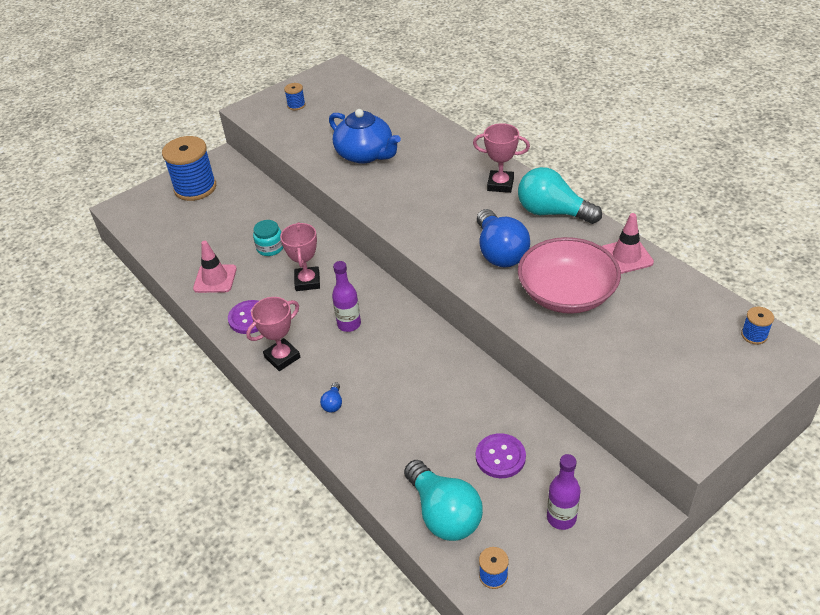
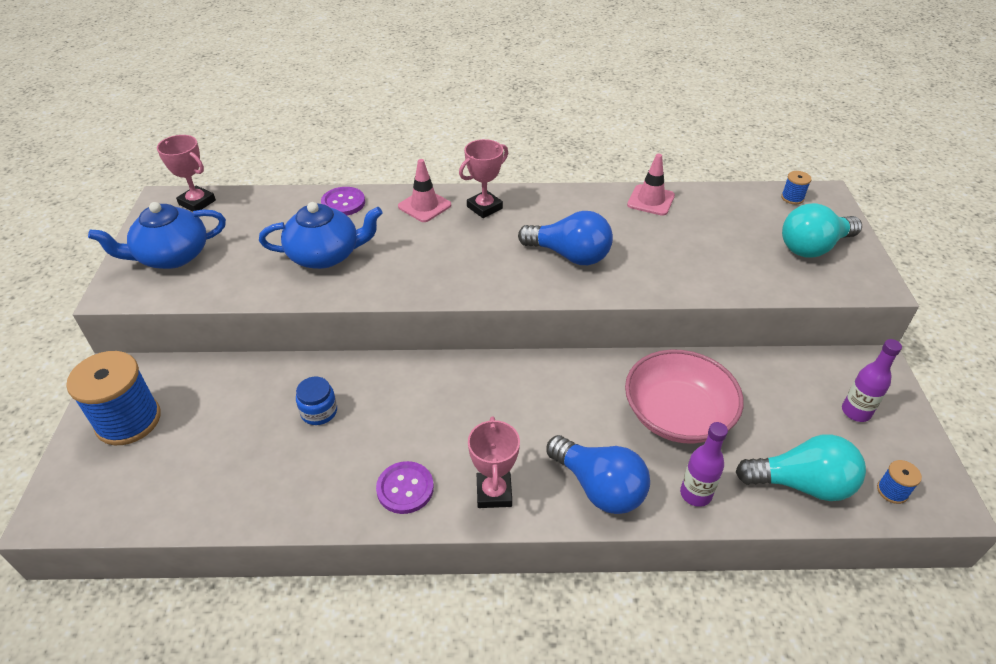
camera: 55 degrees left, 0 degrees up
pink traffic cone [193,241,237,293] -> pink traffic cone moved to [398,159,451,222]
turquoise jar [253,220,283,256] -> blue jar [296,377,337,425]
pink trophy [280,222,320,291] -> pink trophy moved to [157,135,216,211]
blue spool [284,83,306,110] -> blue teapot [88,202,226,269]
blue light bulb [320,382,342,413] -> blue light bulb [546,435,650,514], size x2.46
purple bottle [332,261,361,332] -> purple bottle moved to [680,422,728,507]
purple button [476,433,526,478] -> purple button moved to [321,187,365,216]
turquoise light bulb [518,167,602,224] -> turquoise light bulb moved to [782,203,862,258]
pink bowl [518,237,621,314] -> pink bowl moved to [625,350,744,444]

